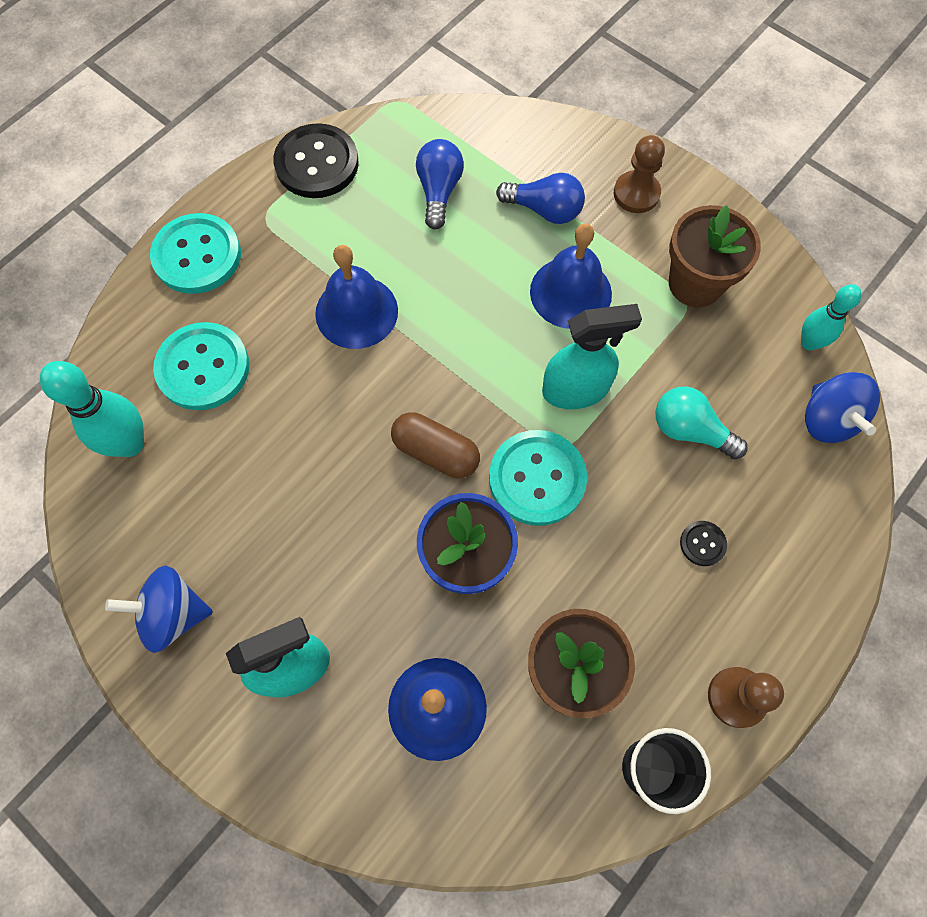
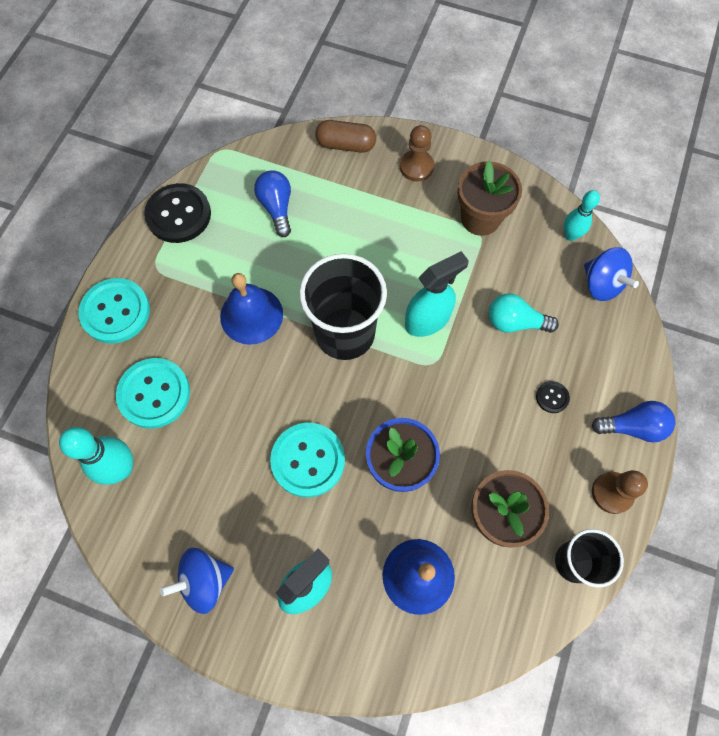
camera: 20 degrees left, 0 degrees up
brown capsule [391,412,480,478] -> brown capsule moved to [315,120,376,153]
turquoise button [489,430,587,526] -> turquoise button moved to [270,423,345,498]
blue light bulb [496,173,585,224] -> blue light bulb moved to [592,401,675,442]
blue bell [530,224,612,329] -> none
none -> black cup [299,254,387,360]

